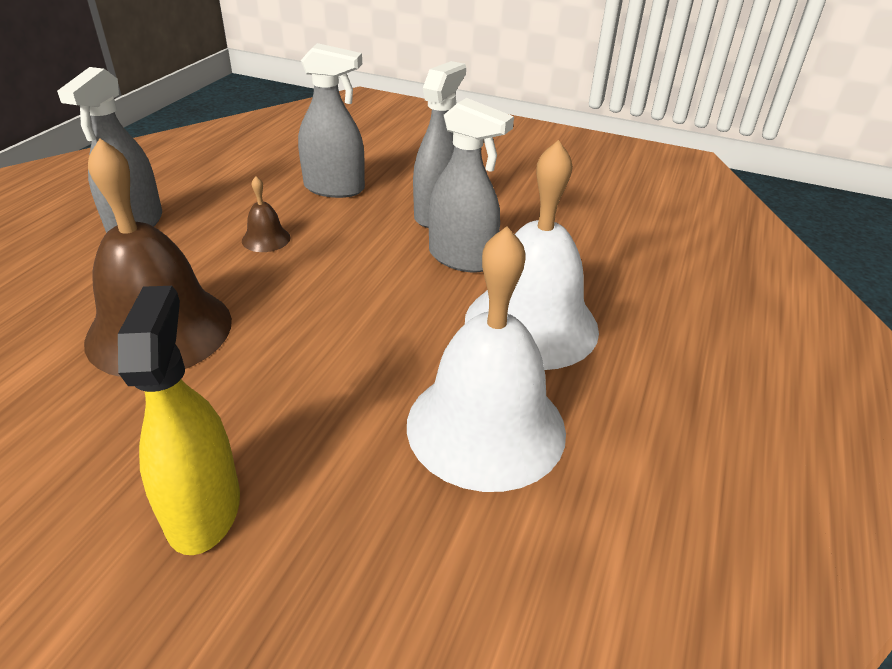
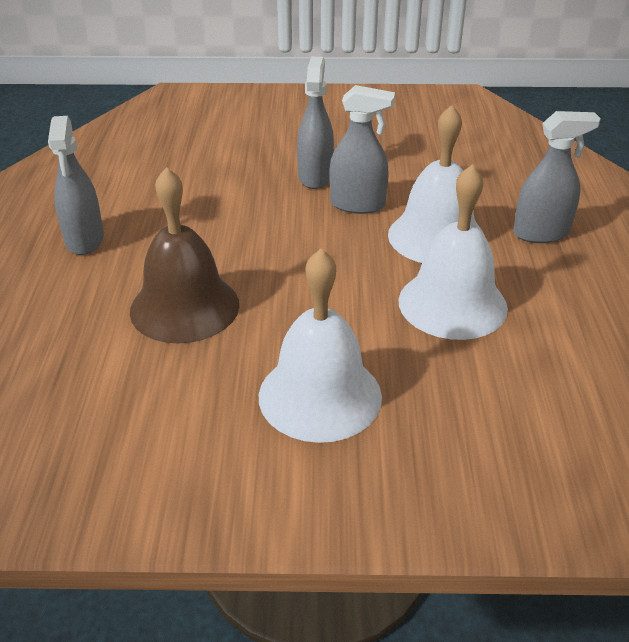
camera: 20 degrees left, 0 degrees up
yellow spray bottle [118,286,240,555] -> white bell [259,249,382,443]
brown bell [242,176,291,252] -> none
grey spray bottle [298,43,365,198] -> grey spray bottle moved to [513,111,601,243]

